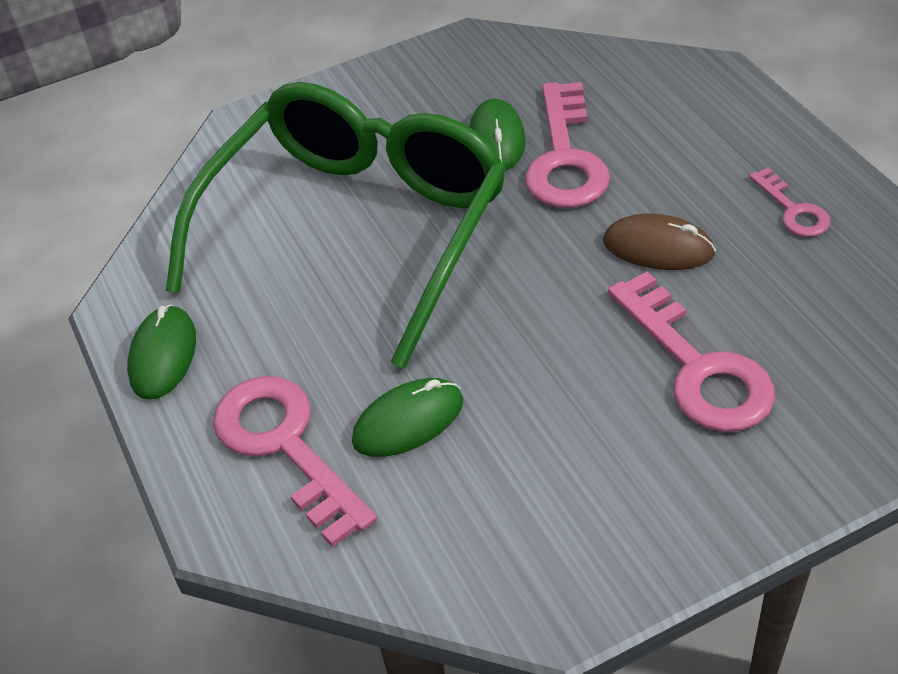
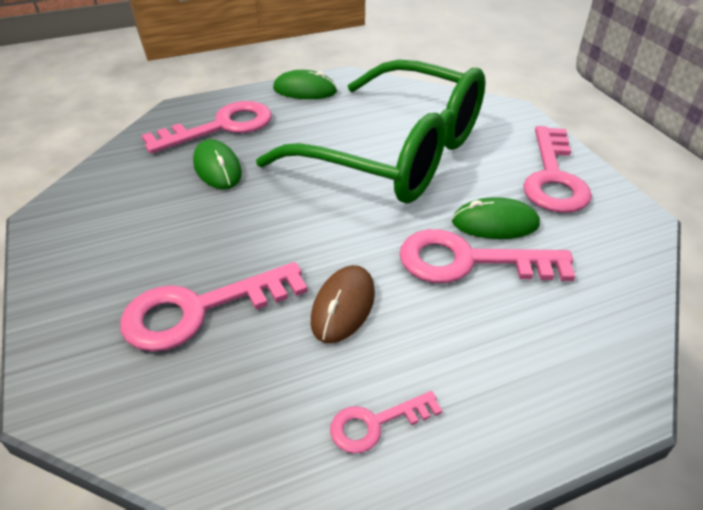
camera: 90 degrees right, 5 degrees down
none -> pink key [523,126,592,213]

